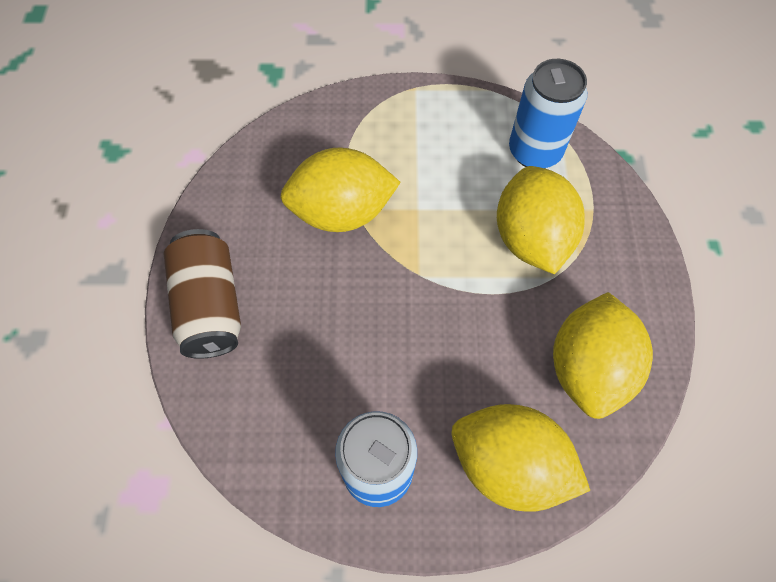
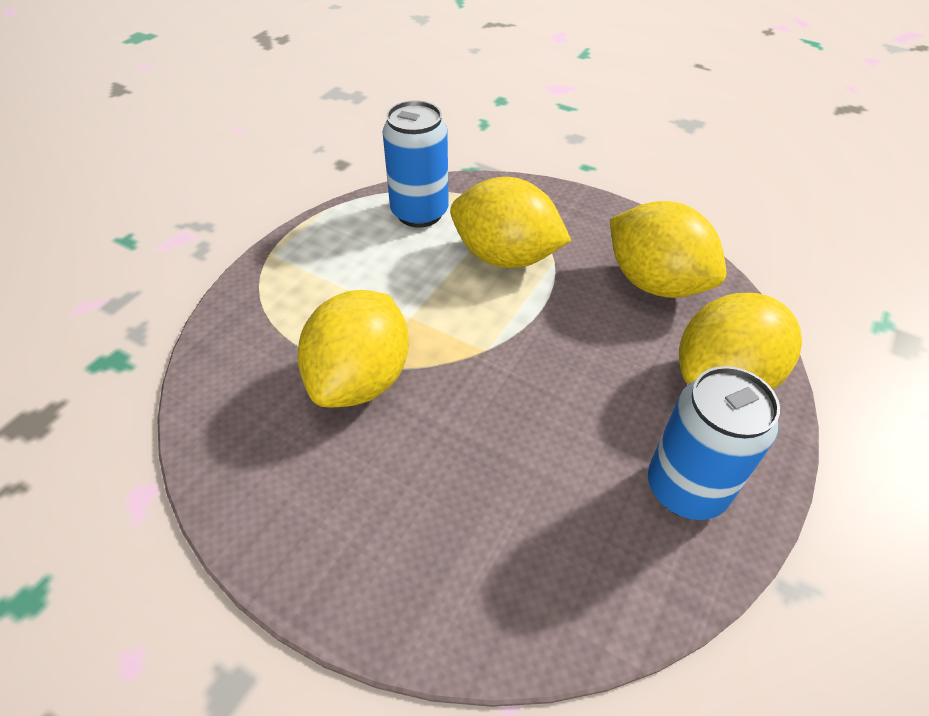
camera: 60 degrees left, 15 degrees down
brown can [164,229,241,359] -> none

